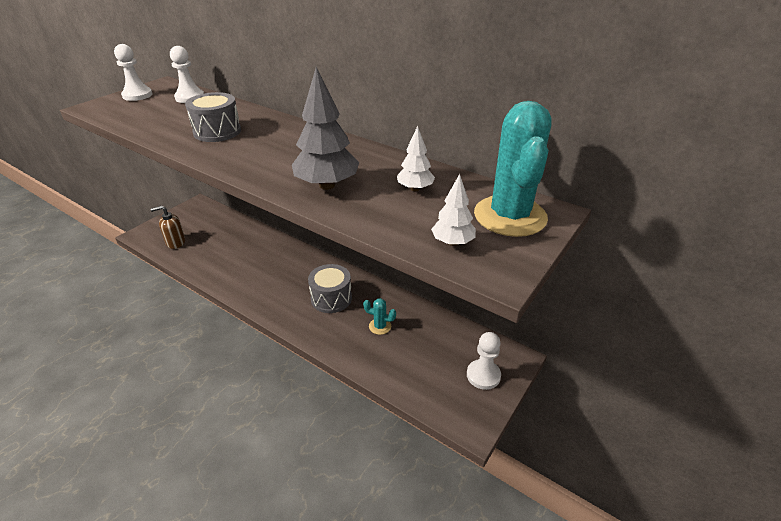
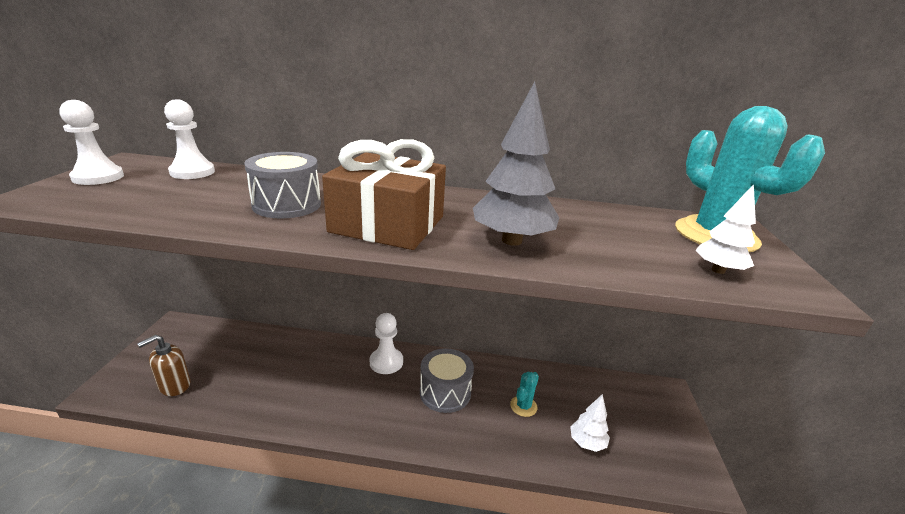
camera: 30 degrees left, 10 degrees down
turquoise cactus [363,298,396,335] -> turquoise cactus turned 45 degrees counterclockwise [510,371,539,417]
white tree [397,126,435,191] -> white tree moved to [570,394,610,452]
white pawn [467,332,501,390] -> white pawn moved to [370,313,403,374]
none -> brown gift [322,139,446,250]

